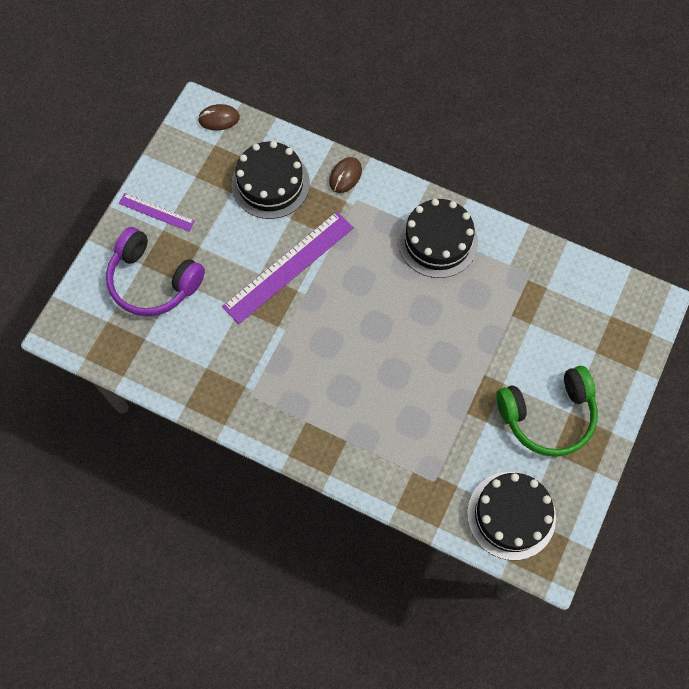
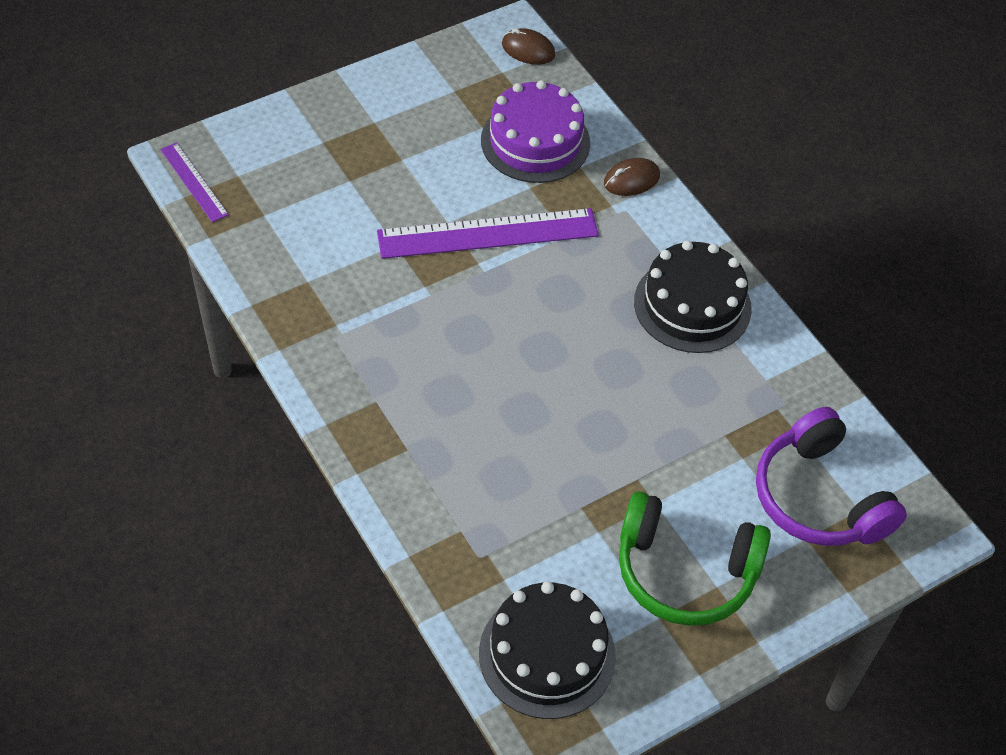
camera: 30 degrees right, 15 degrees down
purple headphones [106,227,205,316] -> purple headphones moved to [756,407,907,546]
purple ruler [119,193,195,232] -> purple ruler moved to [160,142,229,222]
black cake [231,141,310,219] -> purple cake [481,80,590,183]

